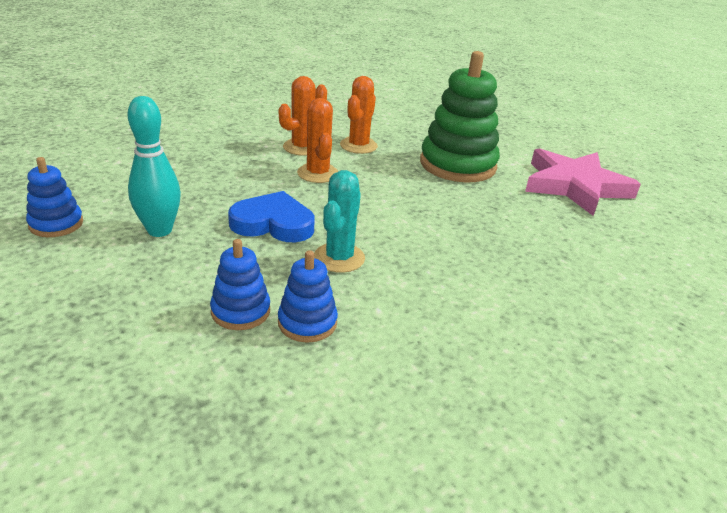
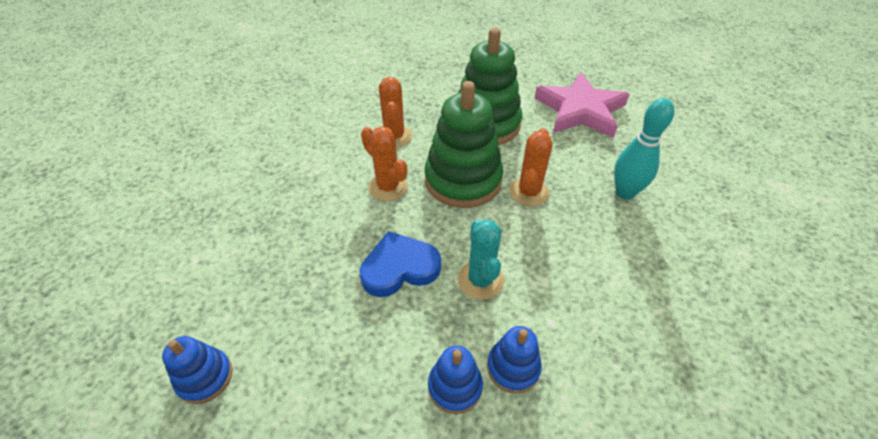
camera: 25 degrees left, 15 degrees up
turquoise bowling pin [128,96,181,237] -> turquoise bowling pin moved to [614,98,674,200]
orange cactus [279,76,327,156] -> orange cactus moved to [509,128,553,207]
none -> green stacking toy [425,81,503,208]

